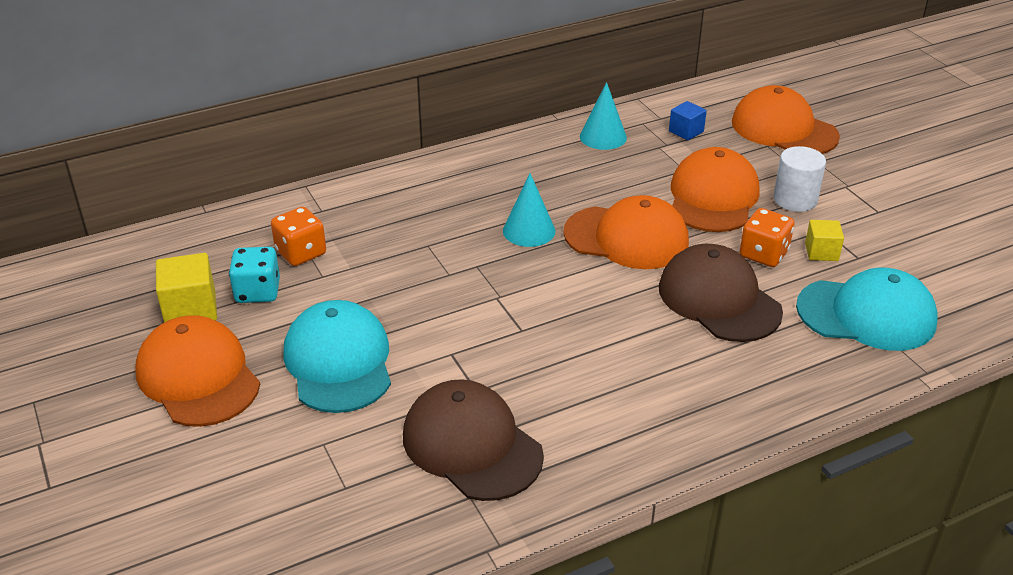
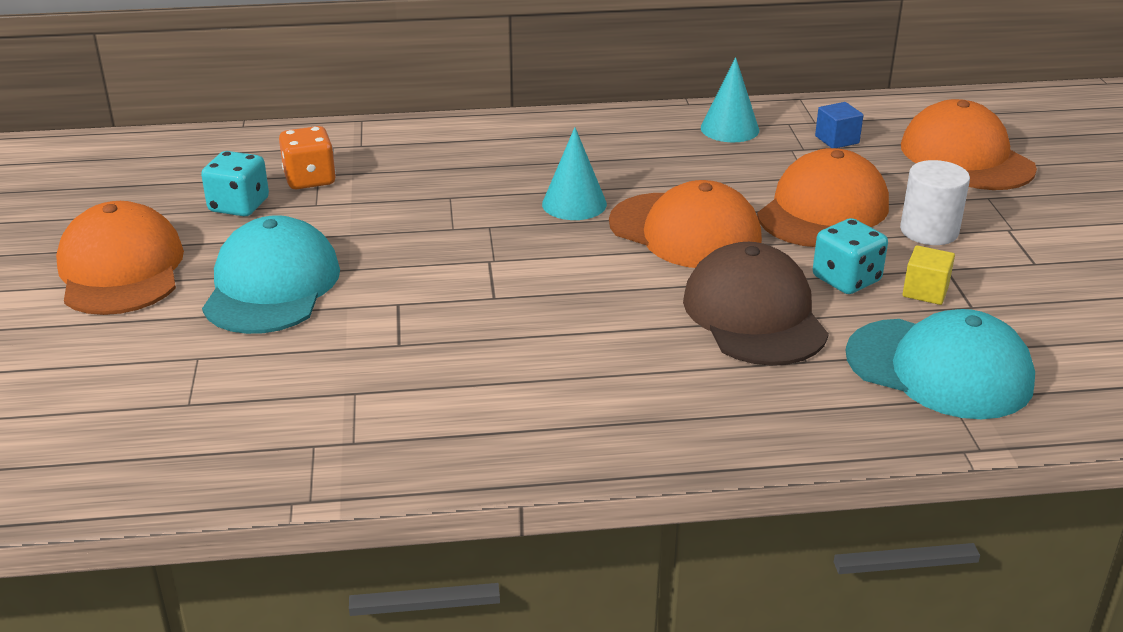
camera: 20 degrees right, 5 degrees down
yellow cube [156,253,217,322] -> none
brown cap [403,379,544,501] -> none
orange dice [740,208,795,267] -> turquoise dice [813,218,888,294]

